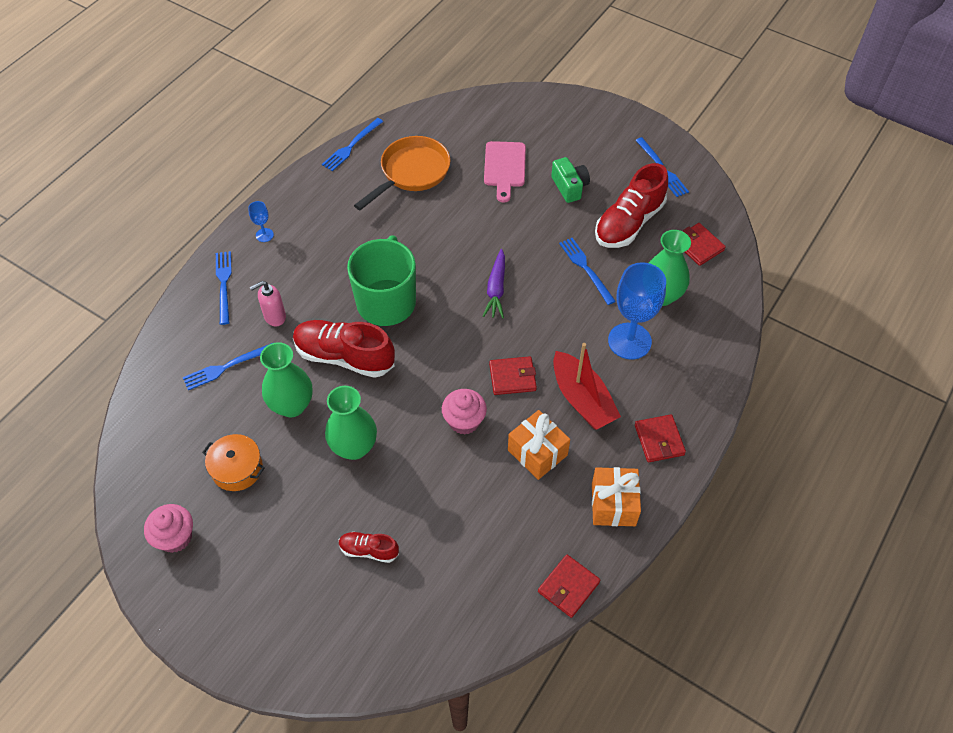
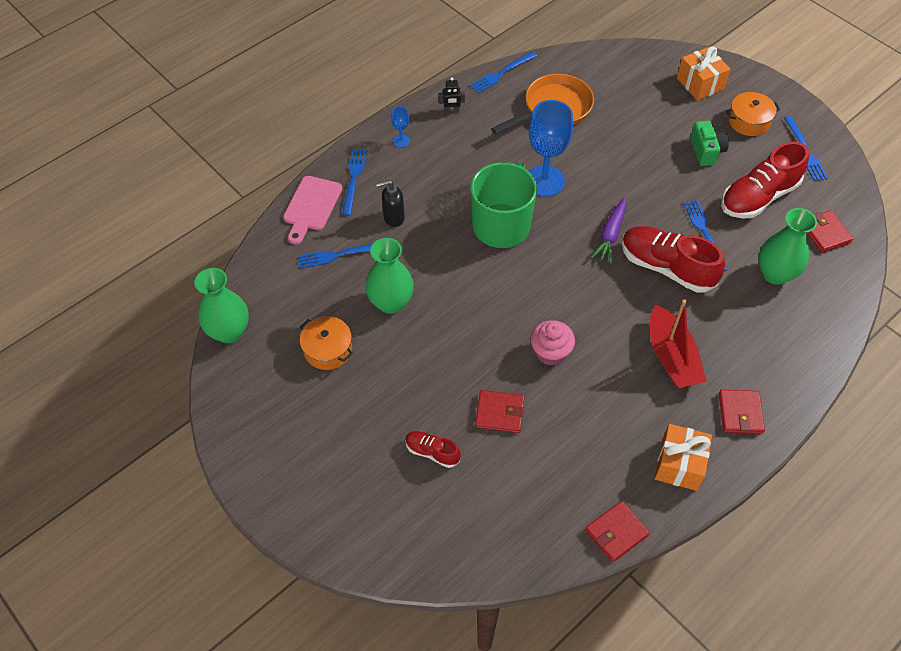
camera: 15 degrees right, 0 degrees up
pink cupcake [144,504,193,553] -> none
pink soap dispenser [250,281,286,326] -> black soap dispenser [376,180,405,227]
red shoe [293,320,395,378] -> red shoe moved to [622,226,725,293]
green vase [325,386,377,460] -> green vase moved to [194,268,249,343]
pink cutting board [484,141,526,203] -> pink cutting board moved to [283,176,342,244]
red wallet [489,356,537,395] -> red wallet moved to [475,390,525,433]
orange gift [508,410,570,480] -> orange gift moved to [677,46,731,100]
blue goblet [608,262,666,360] -> blue goblet moved to [529,100,573,197]
none -> black robot [439,77,465,113]
none -> orange pot [726,92,780,136]

